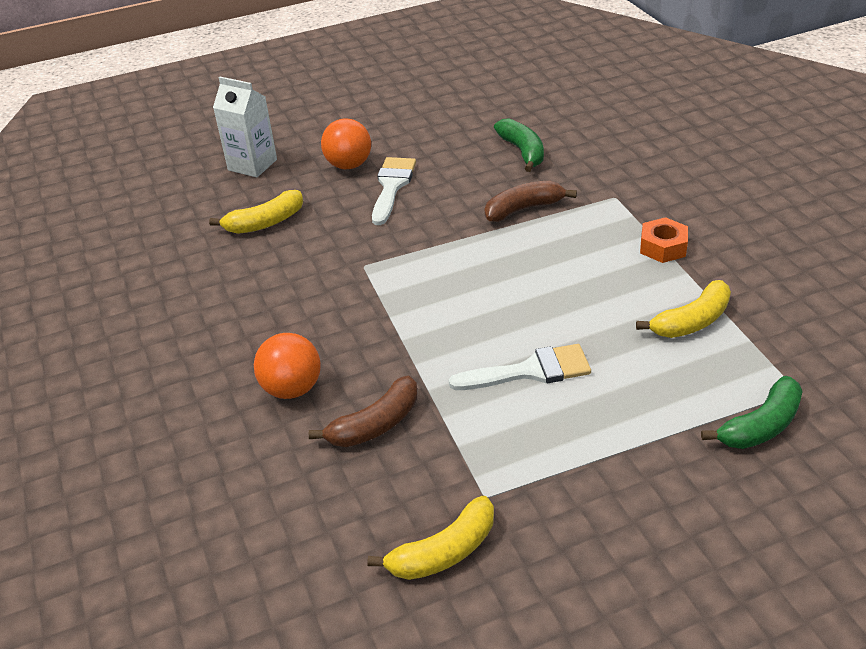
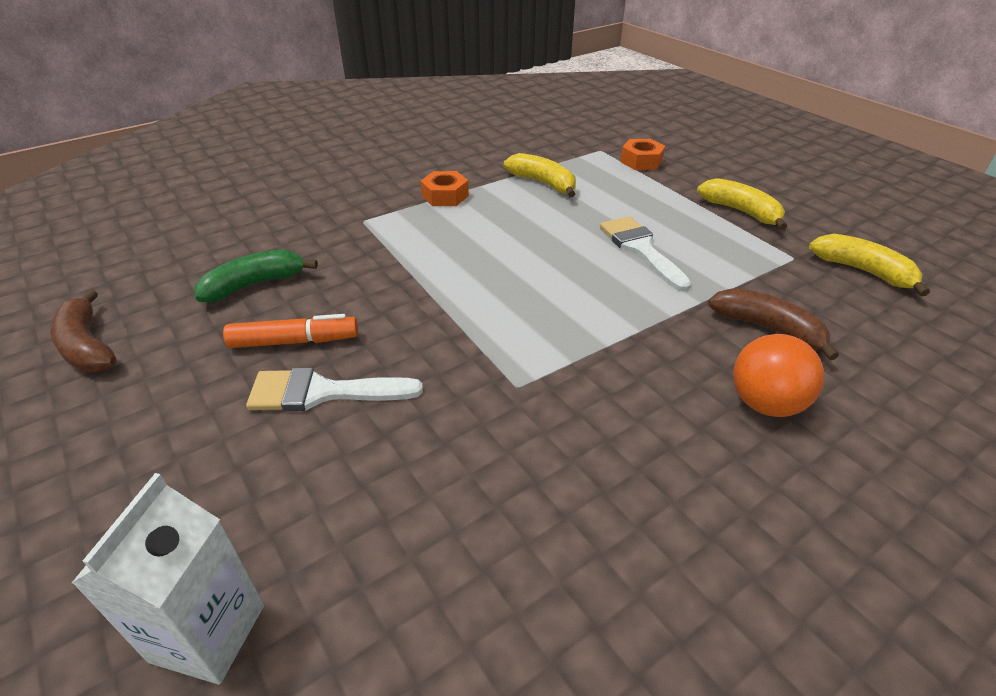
camera: 105 degrees left, 0 degrees up
yellow banana [209,190,303,234] -> yellow banana moved to [697,178,787,230]
orange ball [321,118,371,169] -> none
brown banana [485,181,577,222] -> brown banana moved to [50,290,116,372]
green banana [701,376,803,449] -> orange nut [620,139,665,170]
none -> orange marker [223,314,358,348]

